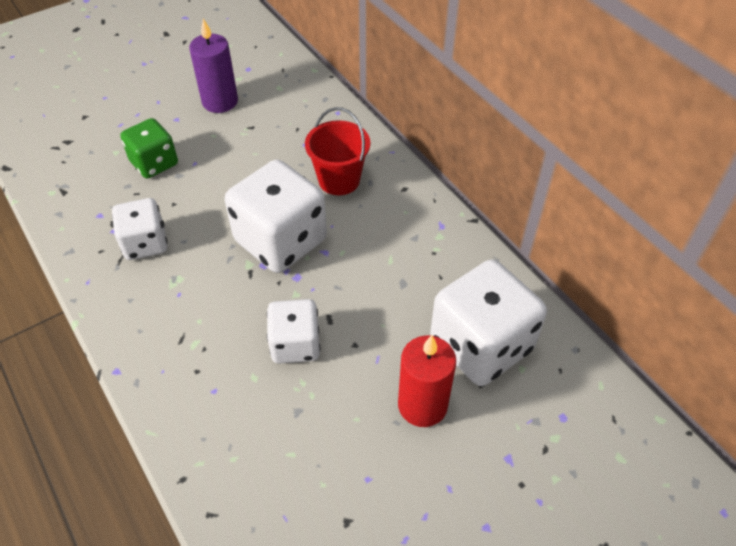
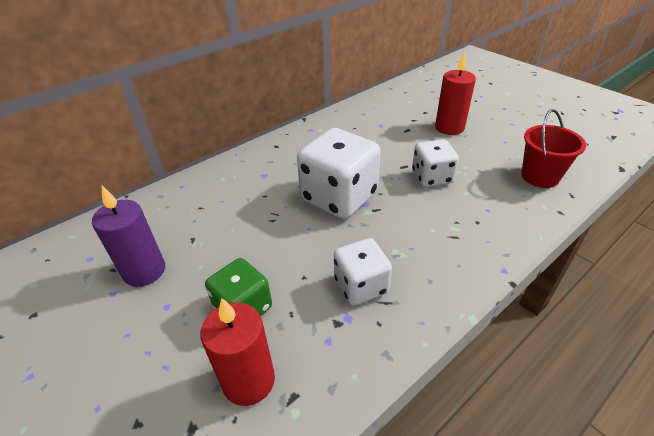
camera: 95 degrees left, 10 degrees down
red bucket [305,107,370,195] -> red bucket moved to [521,109,586,188]
white dice [430,259,547,386] -> none
none -> red candle [200,298,275,406]

